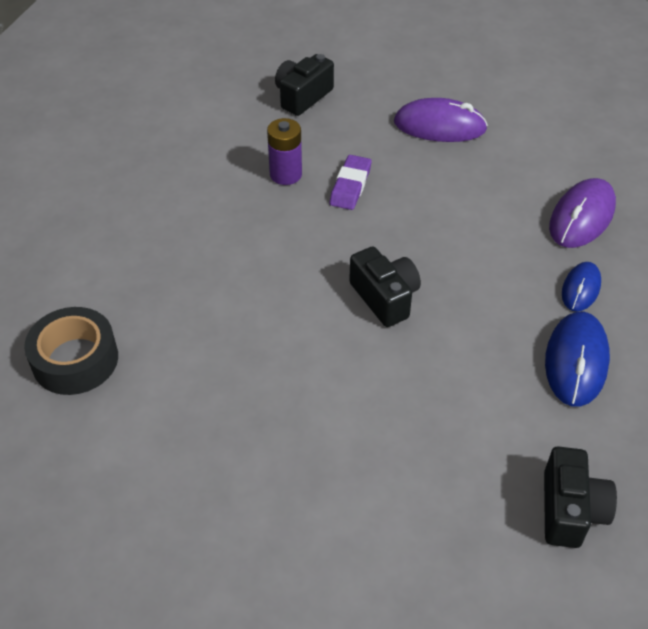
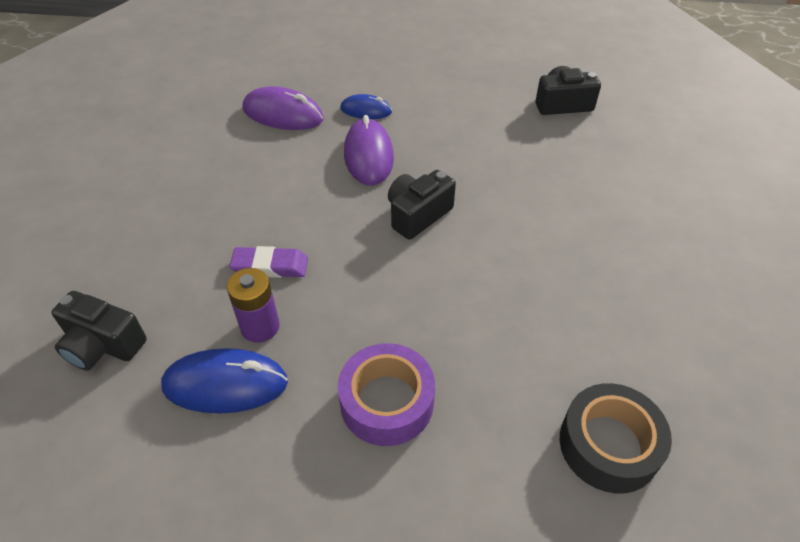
camera: 105 degrees left, 0 degrees up
purple mouse [394,98,488,142] -> purple mouse moved to [344,115,394,186]
blue mouse [545,311,610,407] -> blue mouse moved to [161,348,288,413]
none -> purple tape [338,343,435,446]

